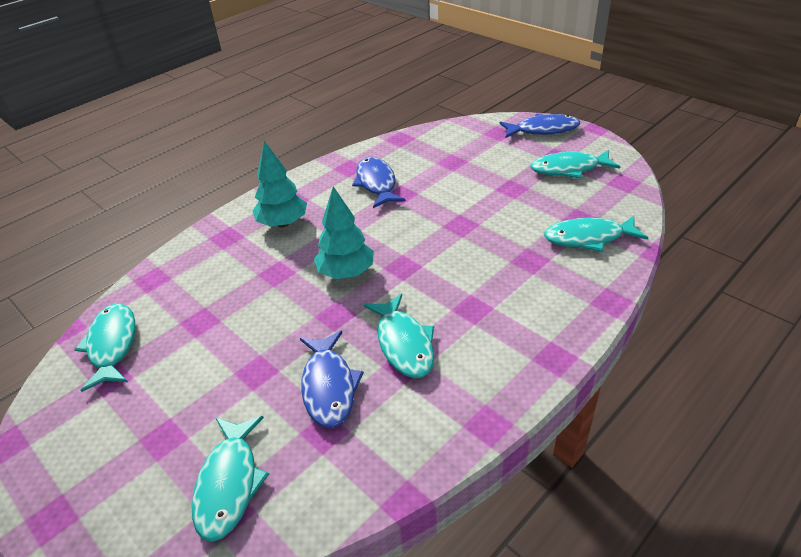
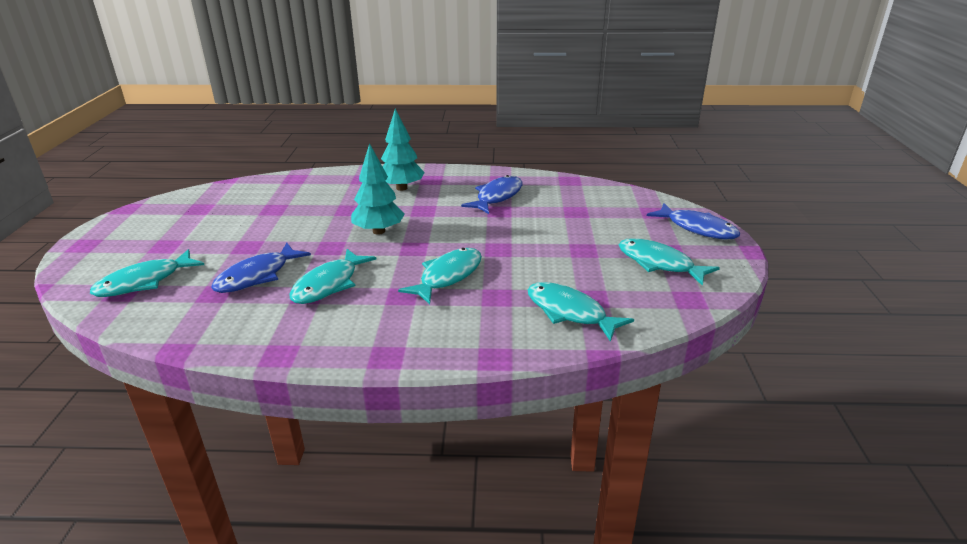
camera: 45 degrees right, 10 degrees down
turquoise fish [74,304,135,392] -> turquoise fish moved to [398,248,482,304]

